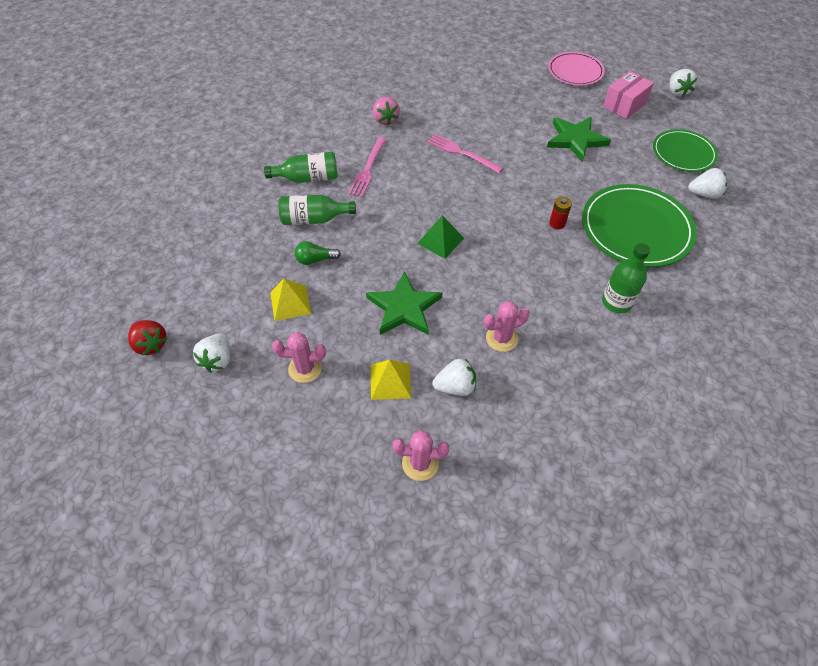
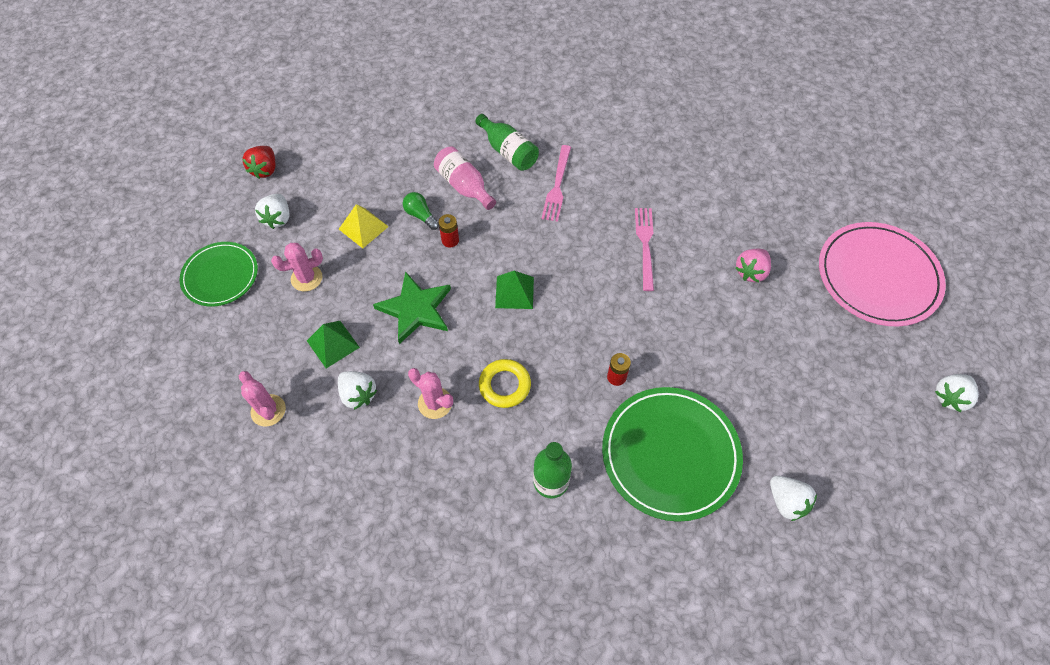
camera: 55 degrees right, 5 degrees up
white strawberry [193,333,230,373] -> white strawberry turned 60 degrees counterclockwise [255,194,290,229]
pink cactus [272,332,326,383] -> pink cactus turned 75 degrees counterclockwise [271,243,323,291]
green bottle [279,195,356,225] -> pink bottle [434,147,496,210]
pink fork [348,137,386,197] -> pink fork turned 60 degrees counterclockwise [542,145,571,222]
yellow pyramid [371,360,411,400] -> green pyramid [307,321,360,368]
pink strawberry [373,97,400,125] -> pink strawberry moved to [735,249,771,283]
green star [547,117,611,162] -> none
pink plate [548,52,605,86] -> pink plate [819,222,946,326], size x1.60
pink box [603,71,654,119] -> none
green plate [653,129,718,172] -> green plate moved to [180,242,258,307]
none -> red battery [438,214,459,248]
none -> yellow ring [479,359,531,408]

